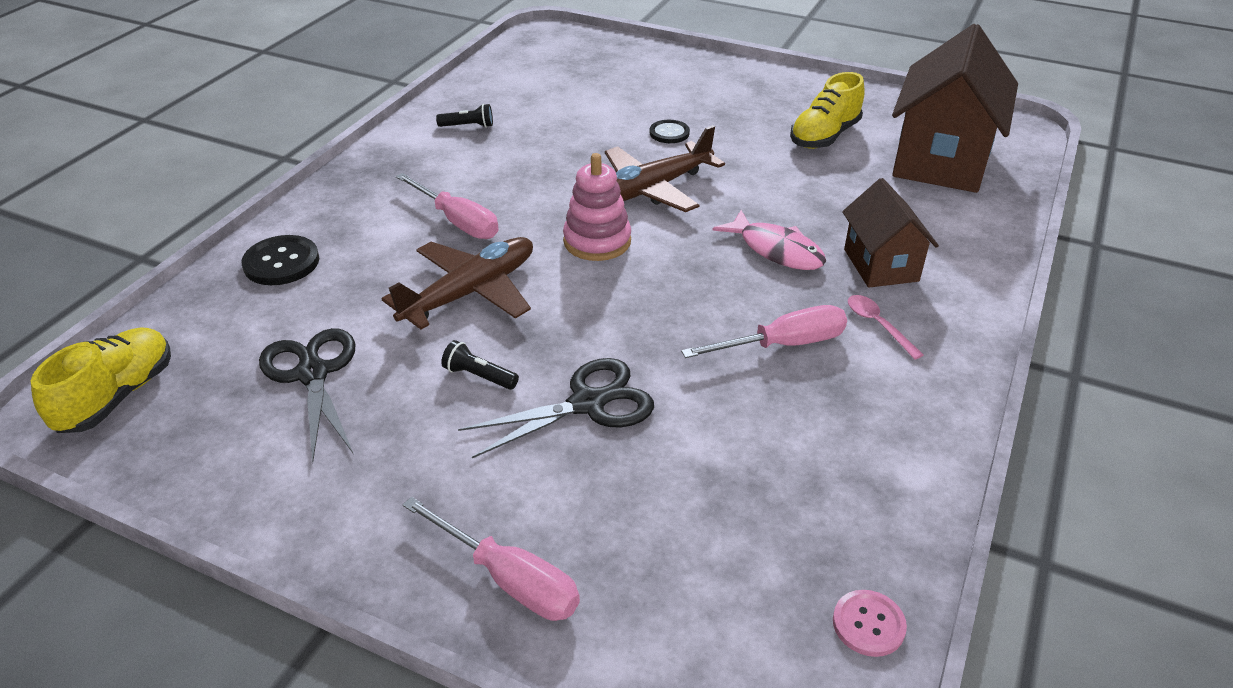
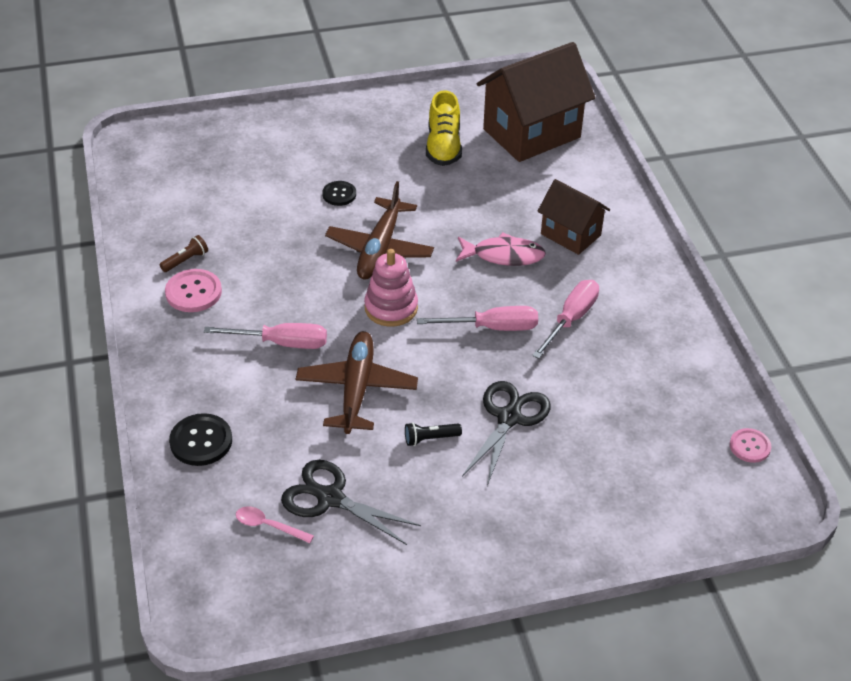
camera: 40 degrees left, 5 degrees up
yellow shoe [31,327,171,433] -> none
pink screwdriver [402,497,580,621] -> pink screwdriver moved to [417,306,538,331]
black flashlight [436,104,493,128] -> brown flashlight [159,235,208,272]
pink spoon [848,295,924,359] -> pink spoon moved to [236,506,314,543]
brown house [892,24,1018,193] -> brown house turned 75 degrees clockwise [477,42,595,162]
none -> pink button [165,269,222,312]

